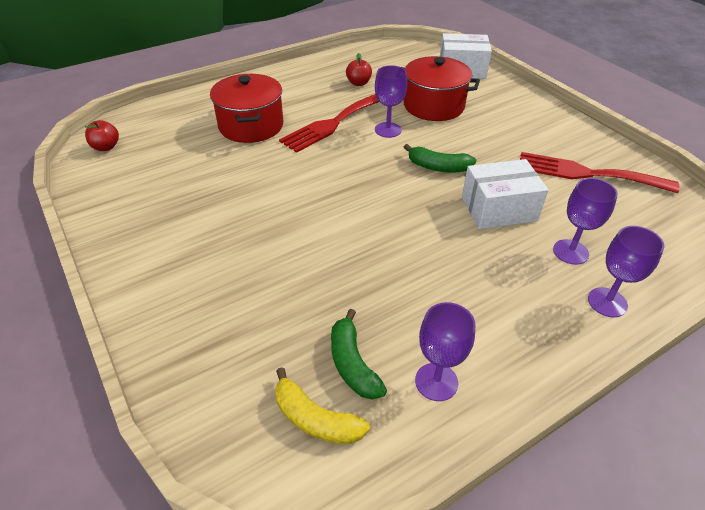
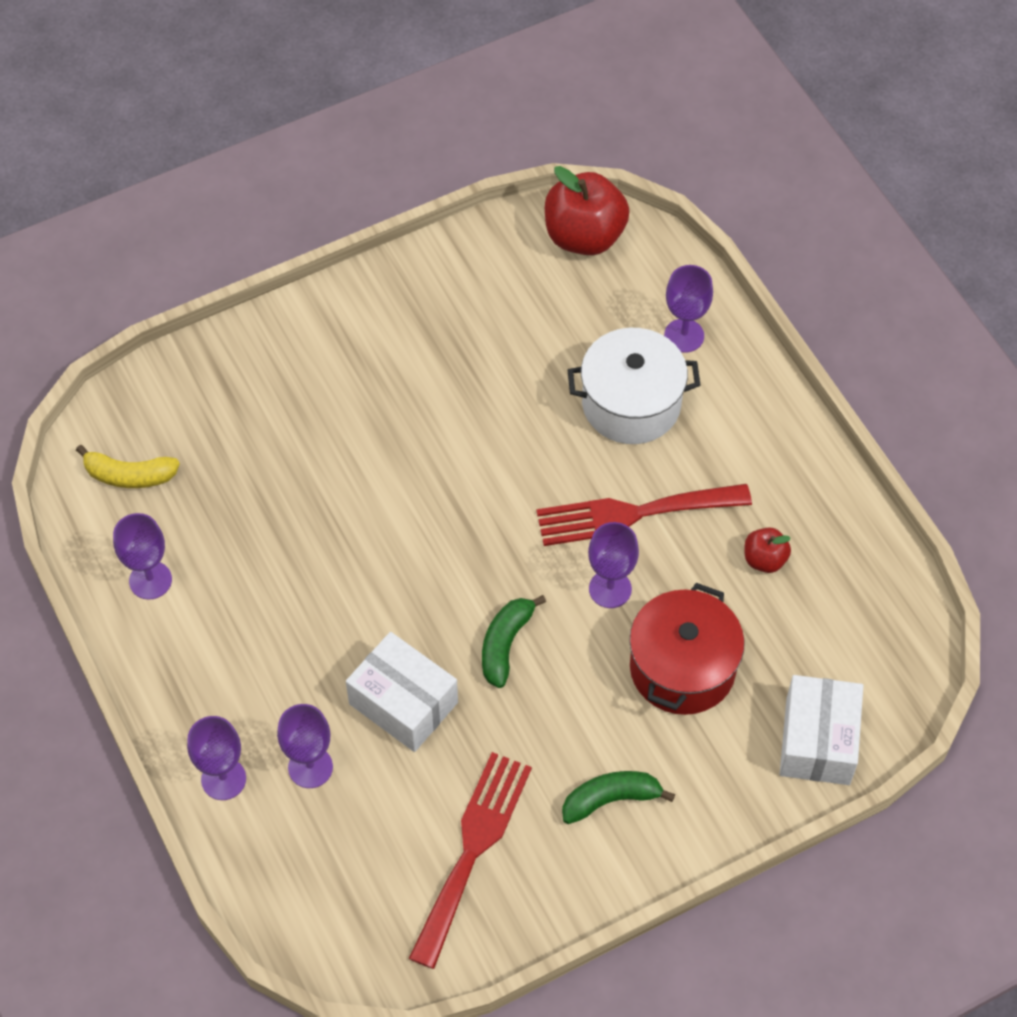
camera: 95 degrees right, 15 degrees up
red apple [85,120,119,151] -> red apple [545,166,630,255], size x1.98
red pot [210,74,283,143] -> white pot [568,328,700,444]
yellow banana [275,367,370,444] -> yellow banana turned 120 degrees counterclockwise [76,445,180,488]
red fork [279,94,379,153] -> red fork turned 60 degrees counterclockwise [537,484,752,546]
green banana [331,309,387,400] -> green banana moved to [562,771,675,824]
white box [462,159,549,229] -> white box turned 45 degrees counterclockwise [346,632,458,752]
none -> purple goblet [664,265,713,353]

